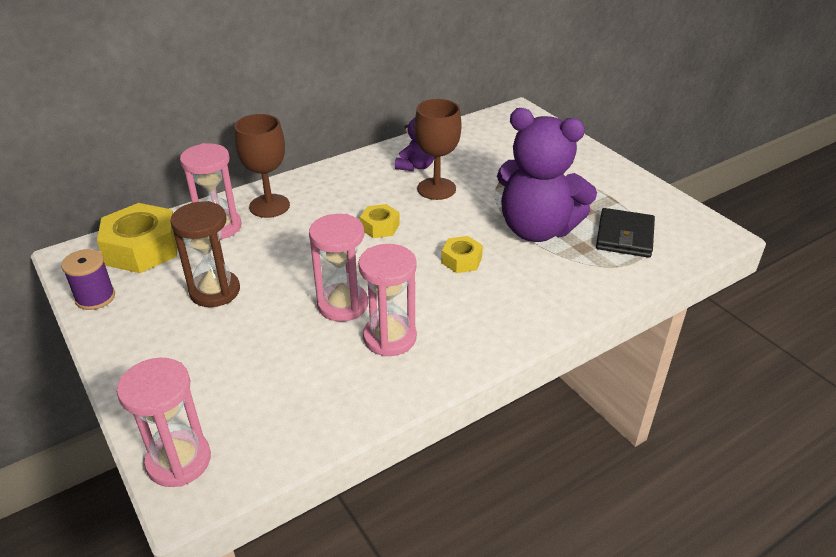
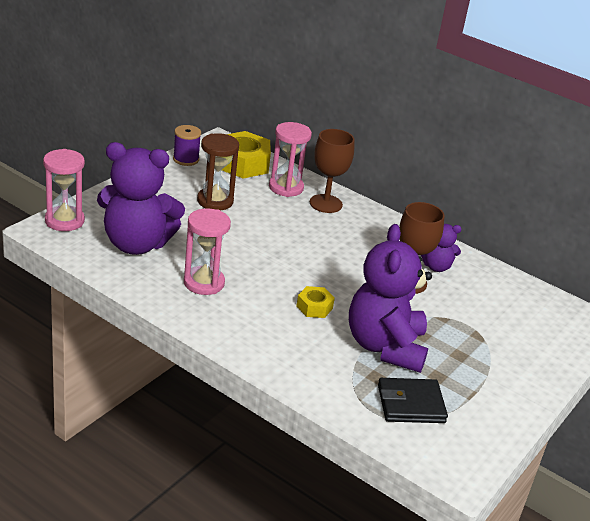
camera: 65 degrees right, 5 degrees down
pink hourglass [309,214,368,322] -> none
yellow nut [360,204,400,238] -> none
none -> purple teddy bear [97,142,185,255]

